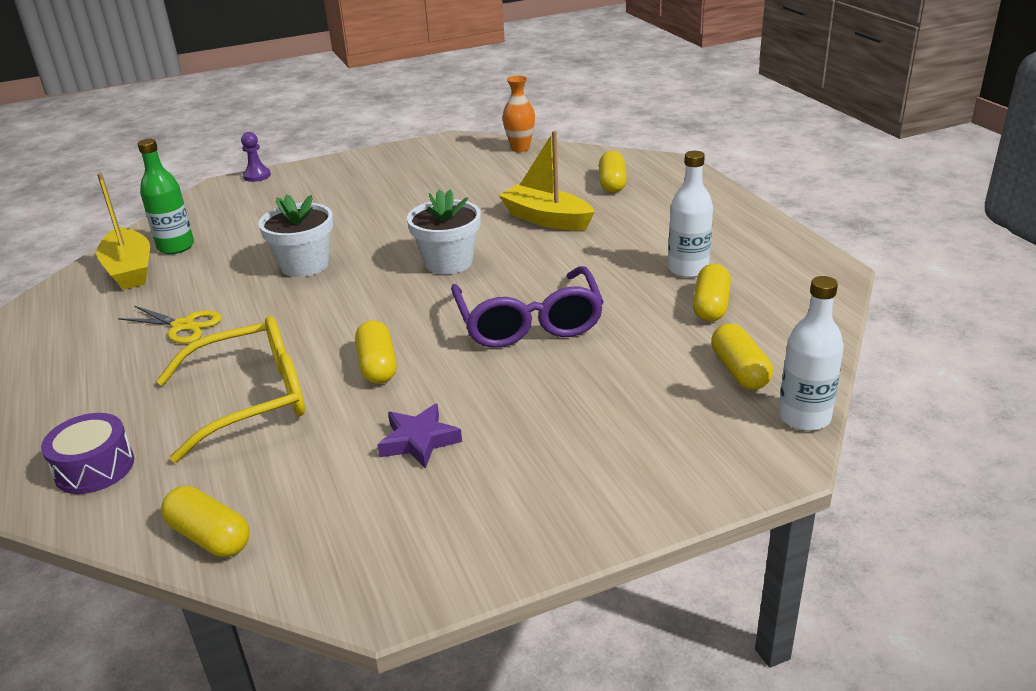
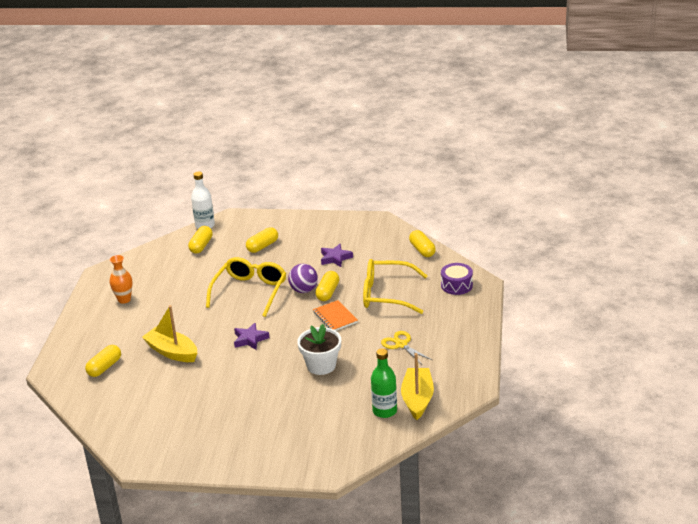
camera: 150 degrees left, 0 degrees up
purple pawn [241,132,271,182] -> none
white flower pot [407,190,481,275] -> purple star [234,323,269,350]
purple glasses [451,266,604,348] -> yellow glasses [206,257,286,317]
yellow boat [499,131,595,231] -> yellow boat turned 150 degrees clockwise [142,305,197,362]
orange vase [503,75,535,152] -> orange vase moved to [110,255,133,304]
white bottle [668,151,713,278] -> none
yellow capsule [693,264,731,322] -> yellow capsule moved to [246,227,278,253]
none -> purple ball [288,264,318,293]
none -> orange notebook [313,300,358,331]

